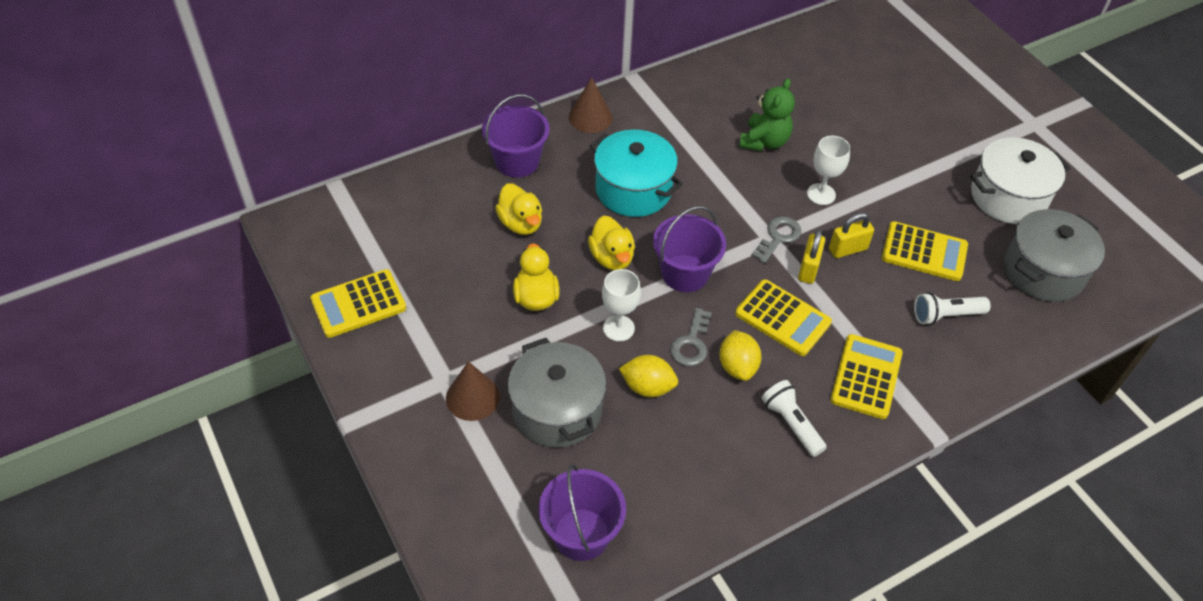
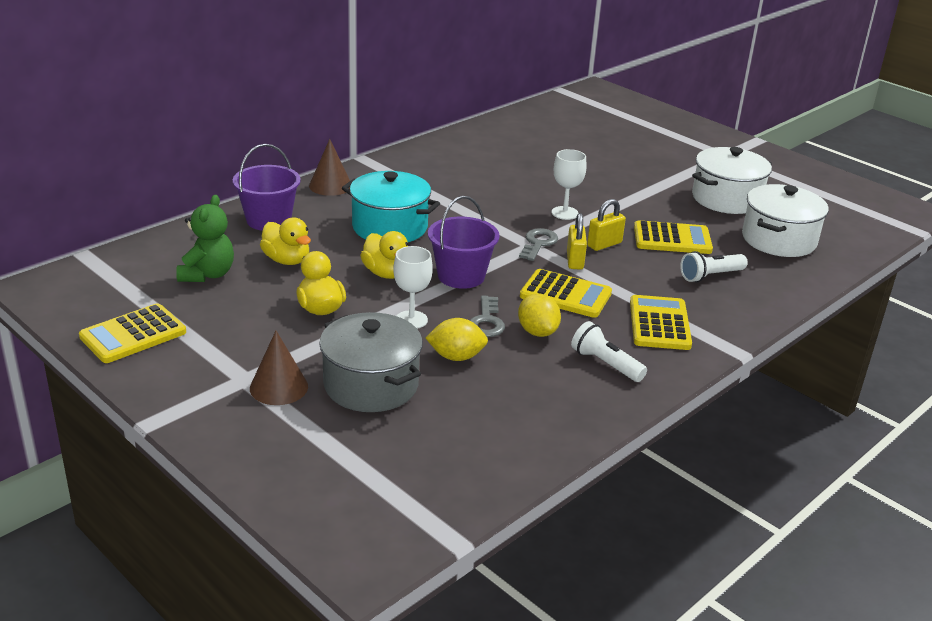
camera: 15 degrees left, 20 degrees down
purple bucket [539,464,626,561] -> none
green teddy bear [739,78,795,151] -> green teddy bear moved to [176,195,234,282]
grey pot [1004,209,1105,302] -> white pot [742,184,829,257]

